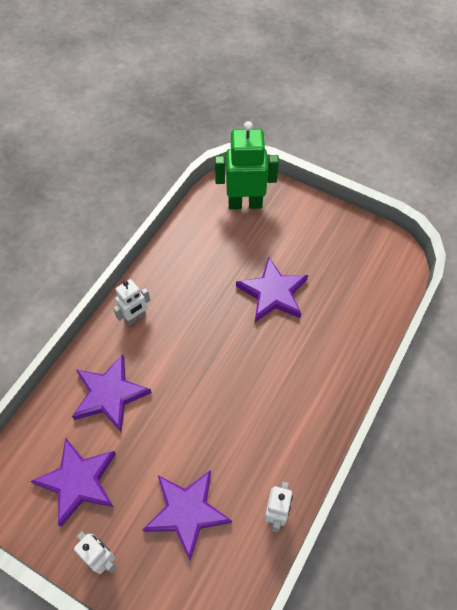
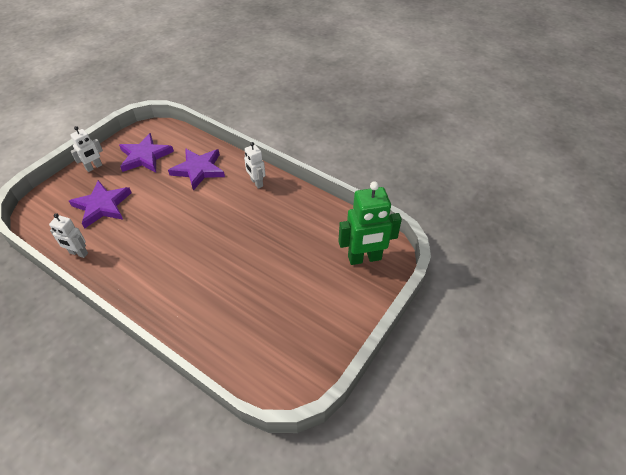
camera: 95 degrees right, 10 degrees down
green robot [215,121,279,209] -> green robot turned 75 degrees clockwise [338,181,402,265]
purple star [236,257,308,322] -> none

